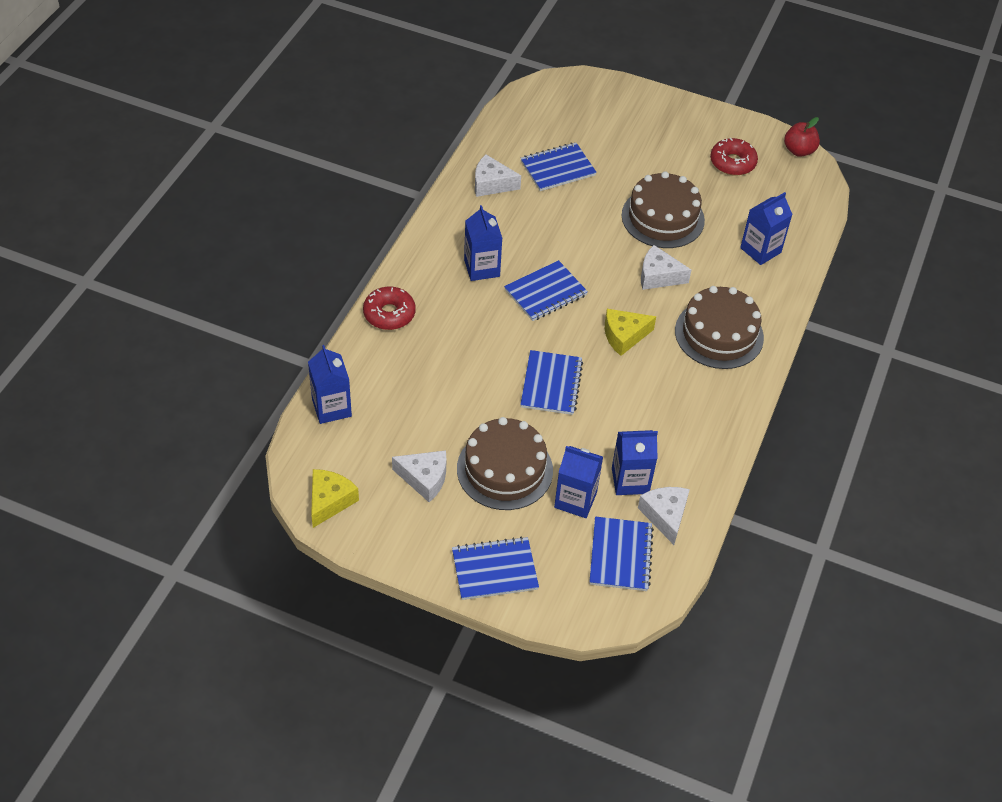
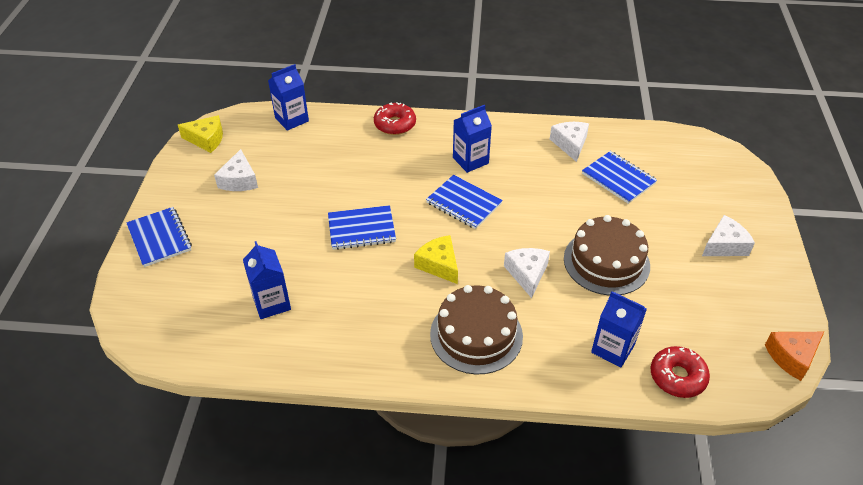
camera: 75 degrees right, 5 degrees down
brown cake [457,417,553,510] -> none
blue carton [554,446,603,518] -> none
blue notebook [589,517,654,591] -> none
white cheese [638,487,690,545] -> white cheese moved to [702,215,755,256]
red donut [710,138,758,176] -> red donut moved to [651,346,710,398]
red apple [784,117,820,157] -> orange cheese [765,332,824,381]

